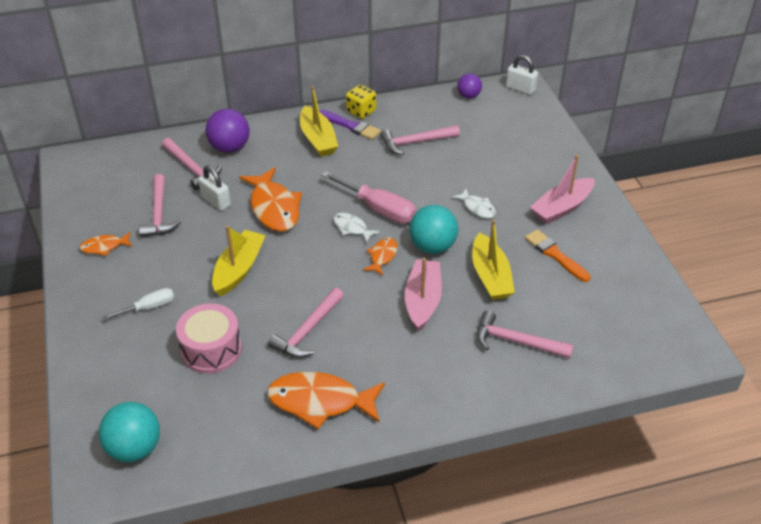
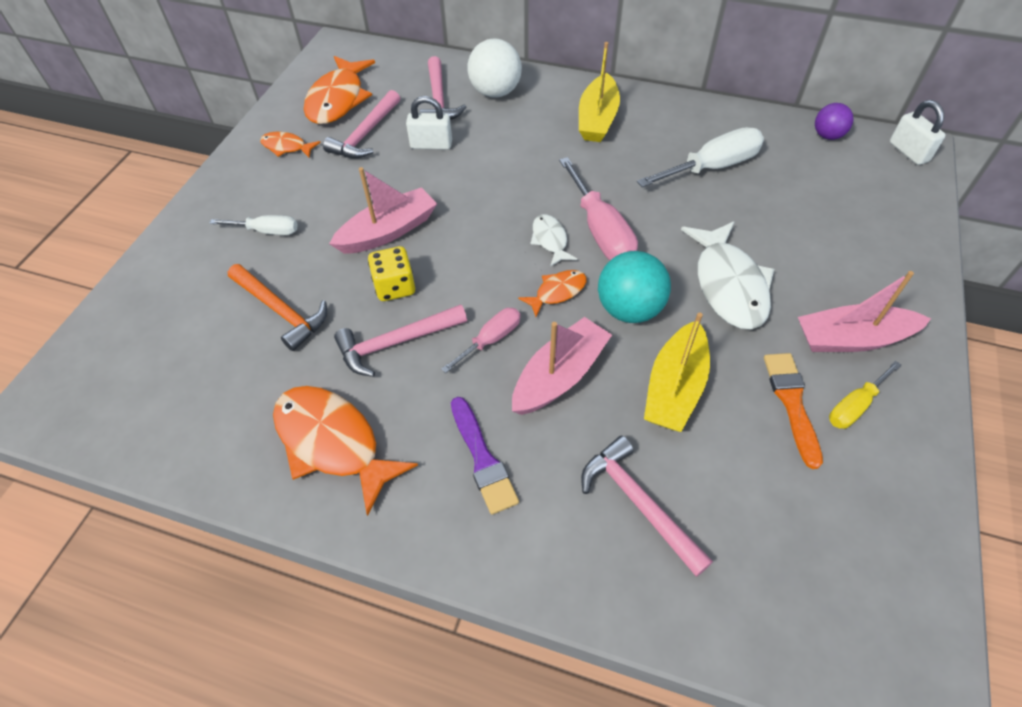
camera: 35 degrees right, 10 degrees up
turquoise ball [99,402,160,462] -> none
pink drum [176,303,242,374] -> orange hammer [228,264,327,351]
white padlock [198,165,231,211] -> white padlock turned 75 degrees counterclockwise [406,96,452,150]
purple ball [205,109,250,153] -> white ball [467,39,522,98]
yellow boat [212,225,266,296] -> pink boat [329,167,437,254]
orange fish [239,167,302,232] -> orange fish moved to [304,56,375,124]
purple brush [319,110,381,140] -> purple brush moved to [451,397,519,515]
yellow dice [346,85,376,119] -> yellow dice moved to [368,246,415,301]
pink hammer [380,125,460,155] -> white screwdriver [637,127,764,187]
white fish [452,189,496,218] -> white fish [681,221,774,329], size x1.95
none -> pink screwdriver [441,308,520,373]
none -> yellow screwdriver [829,361,901,429]

